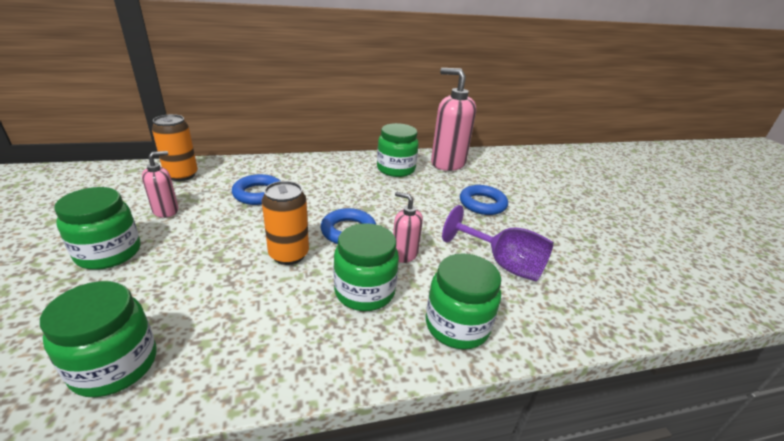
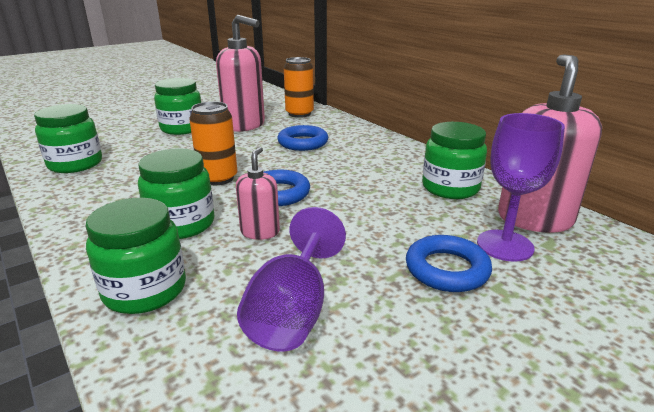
camera: 70 degrees right, 5 degrees down
pink soap dispenser [142,151,178,218] -> pink soap dispenser [216,15,265,132], size x1.92
none -> purple goblet [477,113,565,262]

